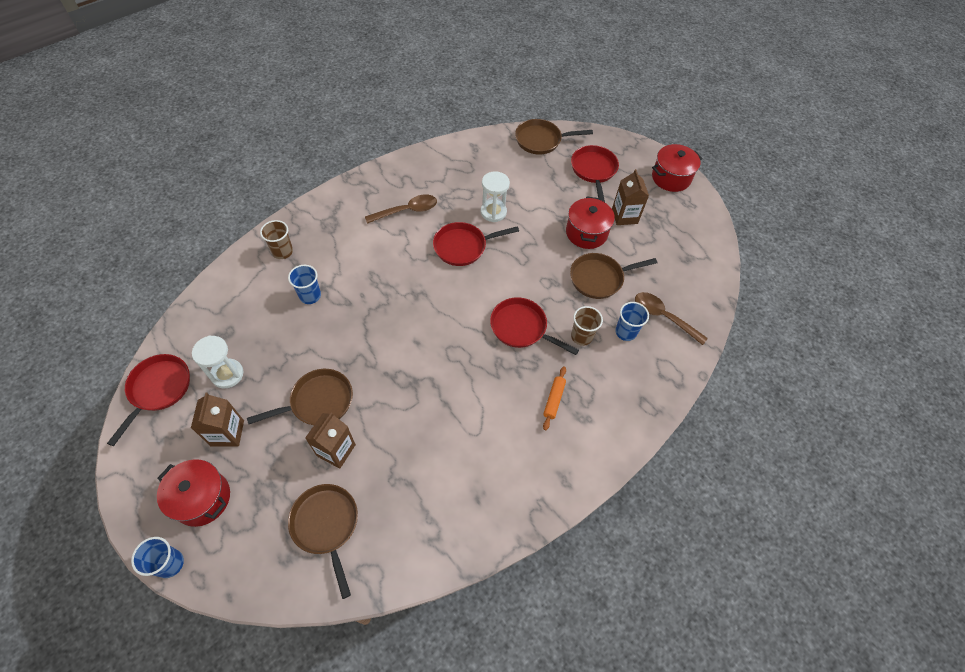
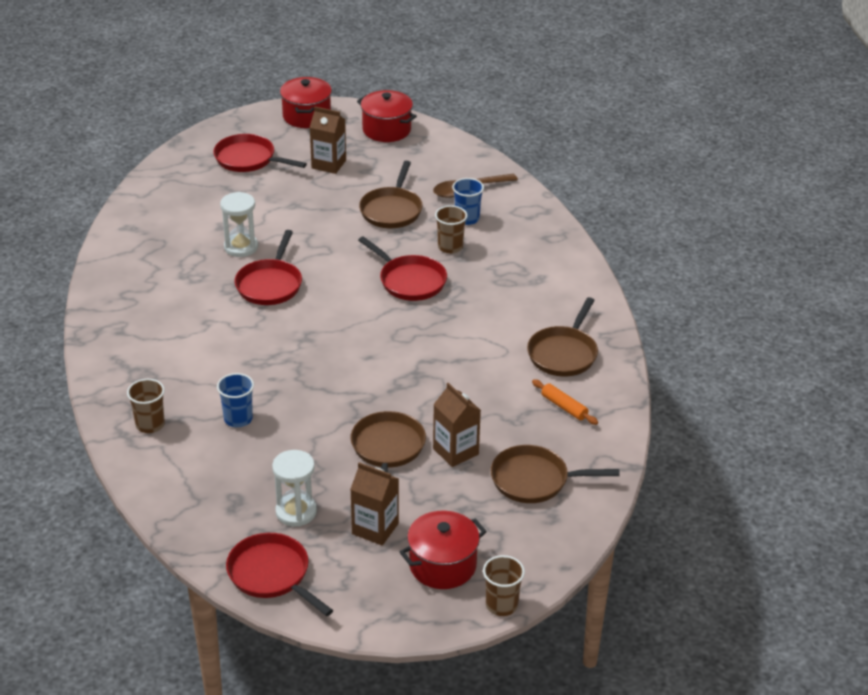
camera: 60 degrees left, 20 degrees down
blue cup [131,537,184,578] -> brown cup [483,555,525,616]
brown spoon [365,194,437,224] -> none
red pan [490,298,579,355] -> red pan turned 105 degrees counterclockwise [358,236,447,301]
brown pan [515,119,593,155] -> brown pan moved to [527,297,598,376]
orange rolling pin [543,366,566,430] -> orange rolling pin moved to [532,379,598,425]
red pot [566,197,615,249] -> red pot moved to [357,90,417,142]

